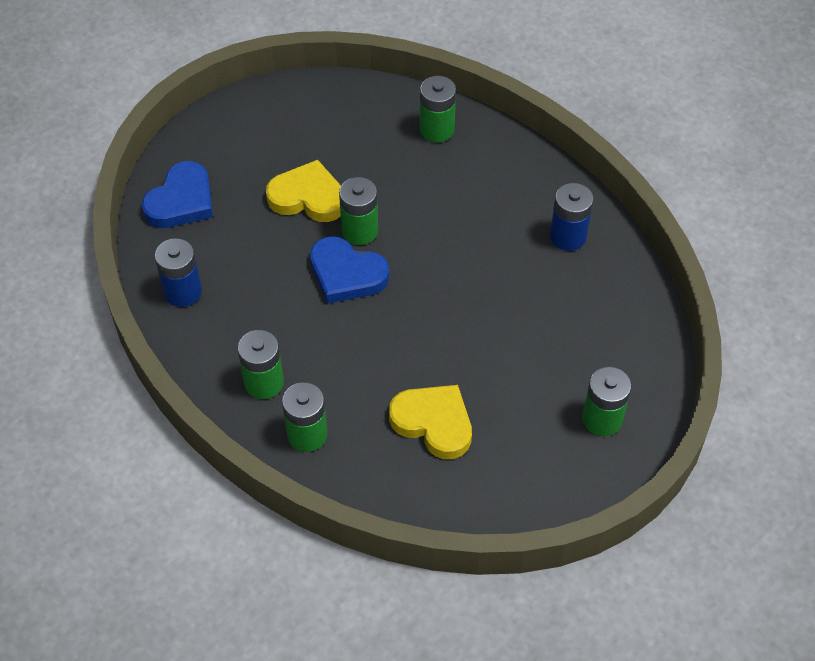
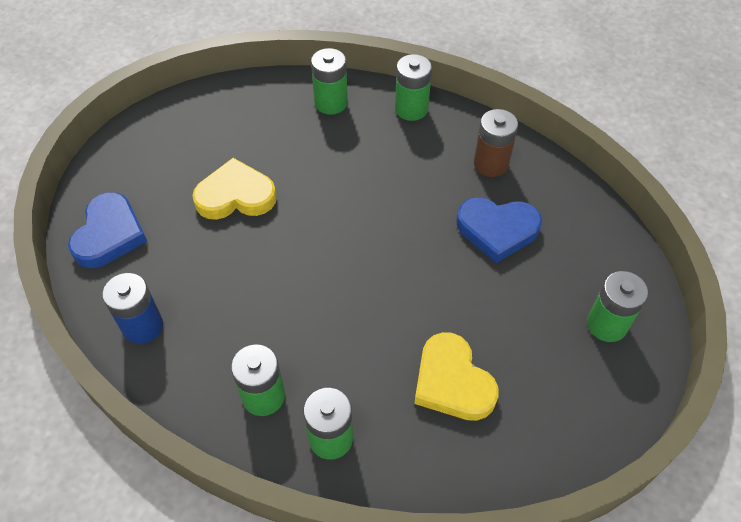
camera: 20 degrees left, 0 degrees up
blue heart [310,236,389,304] -> blue heart moved to [456,197,542,263]
green battery [339,177,378,245] -> green battery moved to [395,54,432,121]
yellow heart [389,385,472,459] -> yellow heart turned 135 degrees counterclockwise [414,332,499,421]
blue battery [550,183,594,251] -> brown battery [474,109,518,177]

